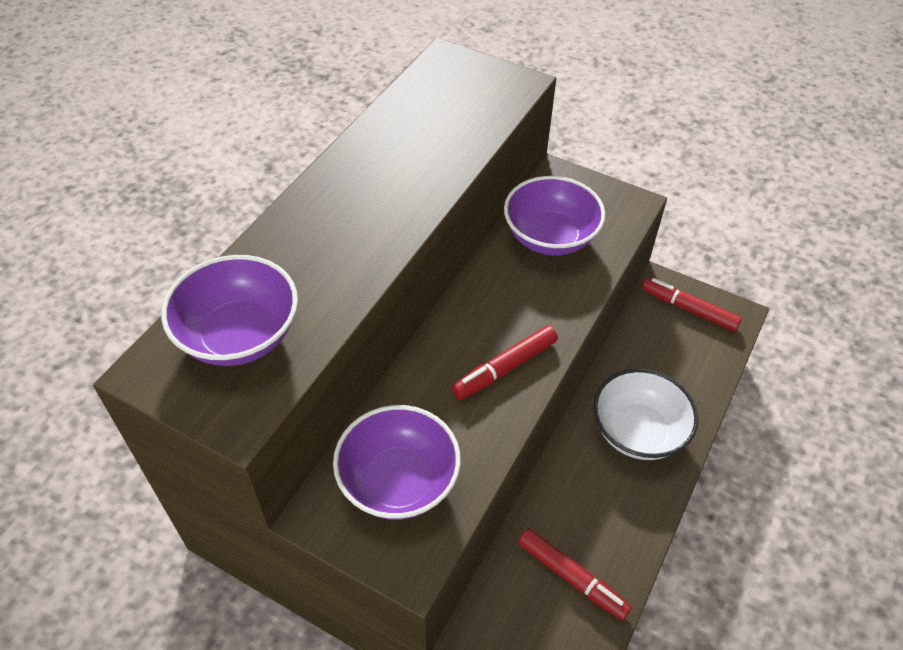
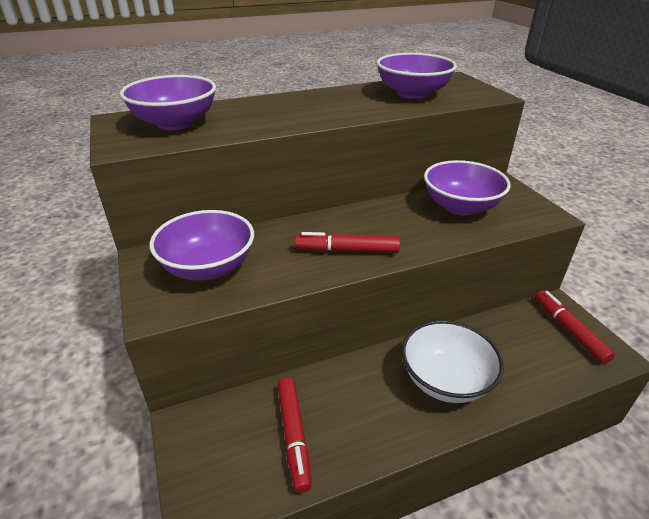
camera: 40 degrees right, 15 degrees down
none -> purple bowl [377,53,457,99]

